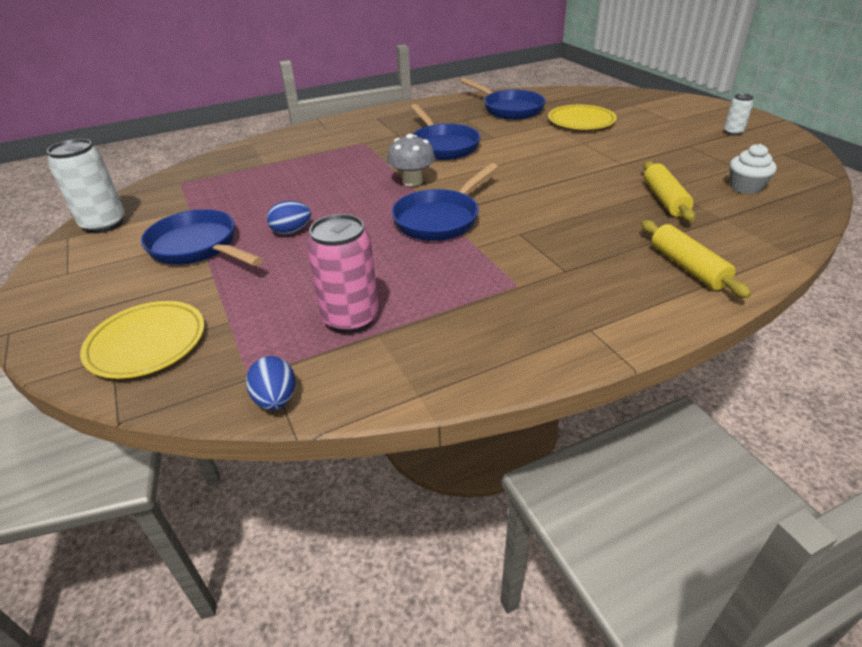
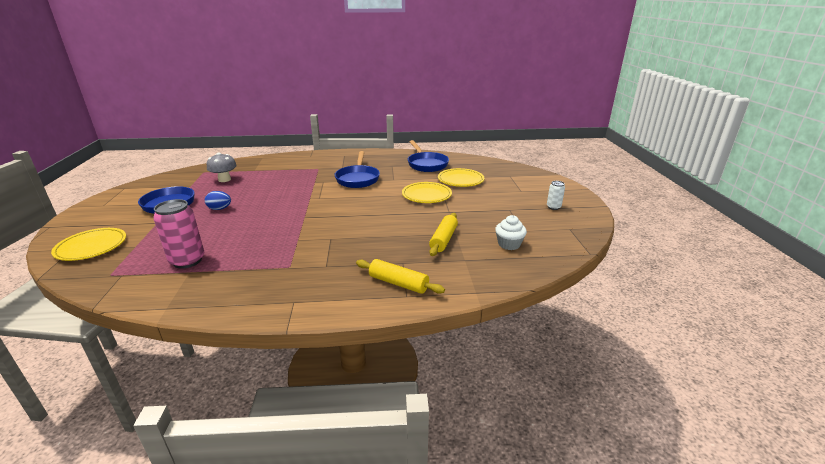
camera: 20 degrees right, 10 degrees down
white can [47,139,125,233] -> none
blue egg [246,356,296,410] -> none
grey mushroom [387,134,435,186] -> grey mushroom moved to [207,152,237,182]
blue pan [391,163,498,241] -> none
yellow rolling pin [641,220,752,298] -> yellow rolling pin turned 60 degrees counterclockwise [356,259,445,294]
none -> yellow plate [402,182,452,203]

